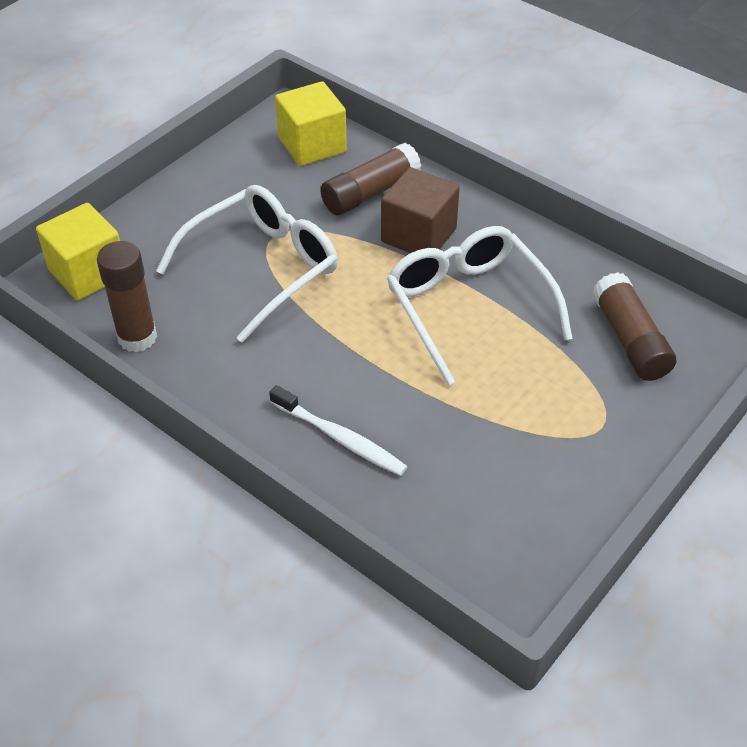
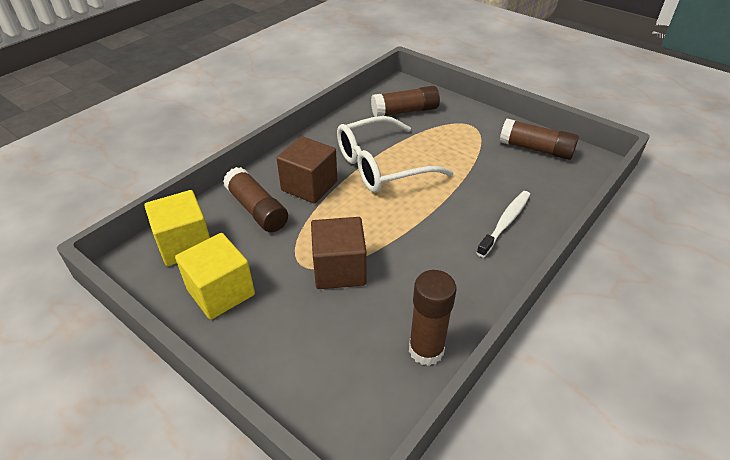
camera: 90 degrees left, 5 degrees down
yellow cube [36,203,120,301] -> yellow cube moved to [175,233,255,320]
white glasses [156,185,338,343] -> brown cube [311,217,367,289]
none -> brown glue stick [500,119,579,160]

